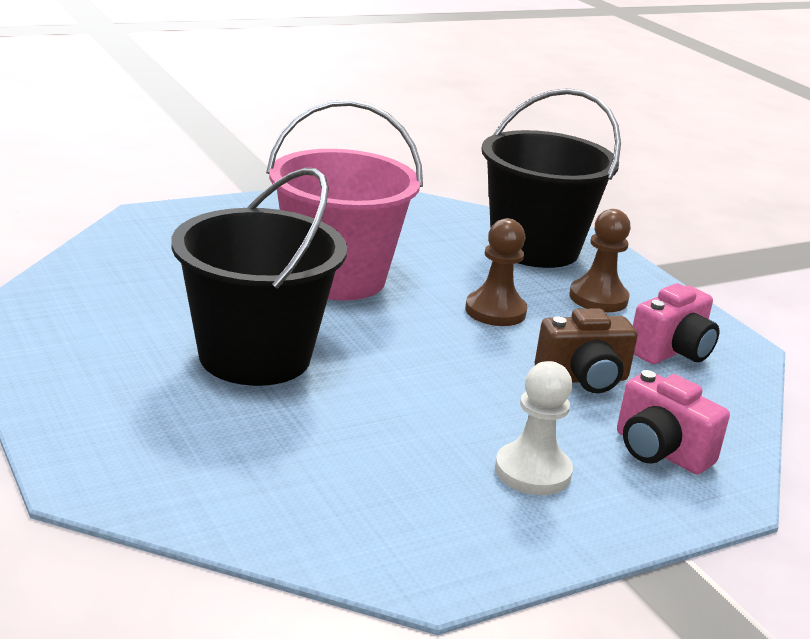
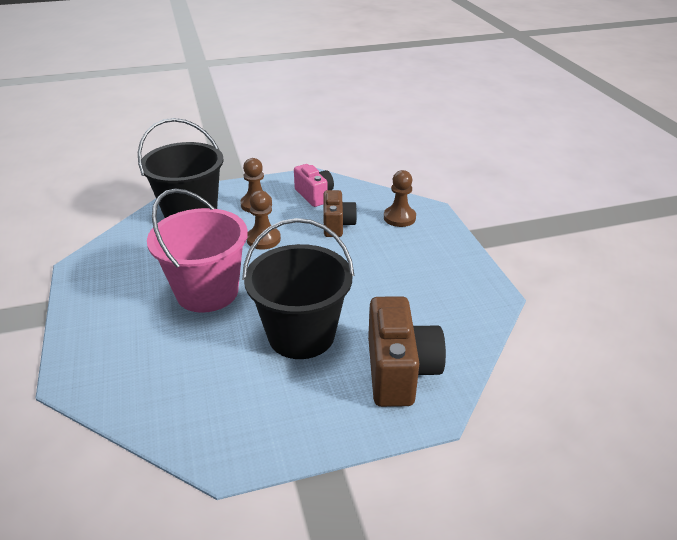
camera: 75 degrees left, 10 degrees up
white pawn [495,361,573,495] -> none
pink camera [617,370,730,474] -> brown pawn [384,170,416,227]
none -> brown camera [368,296,446,407]

